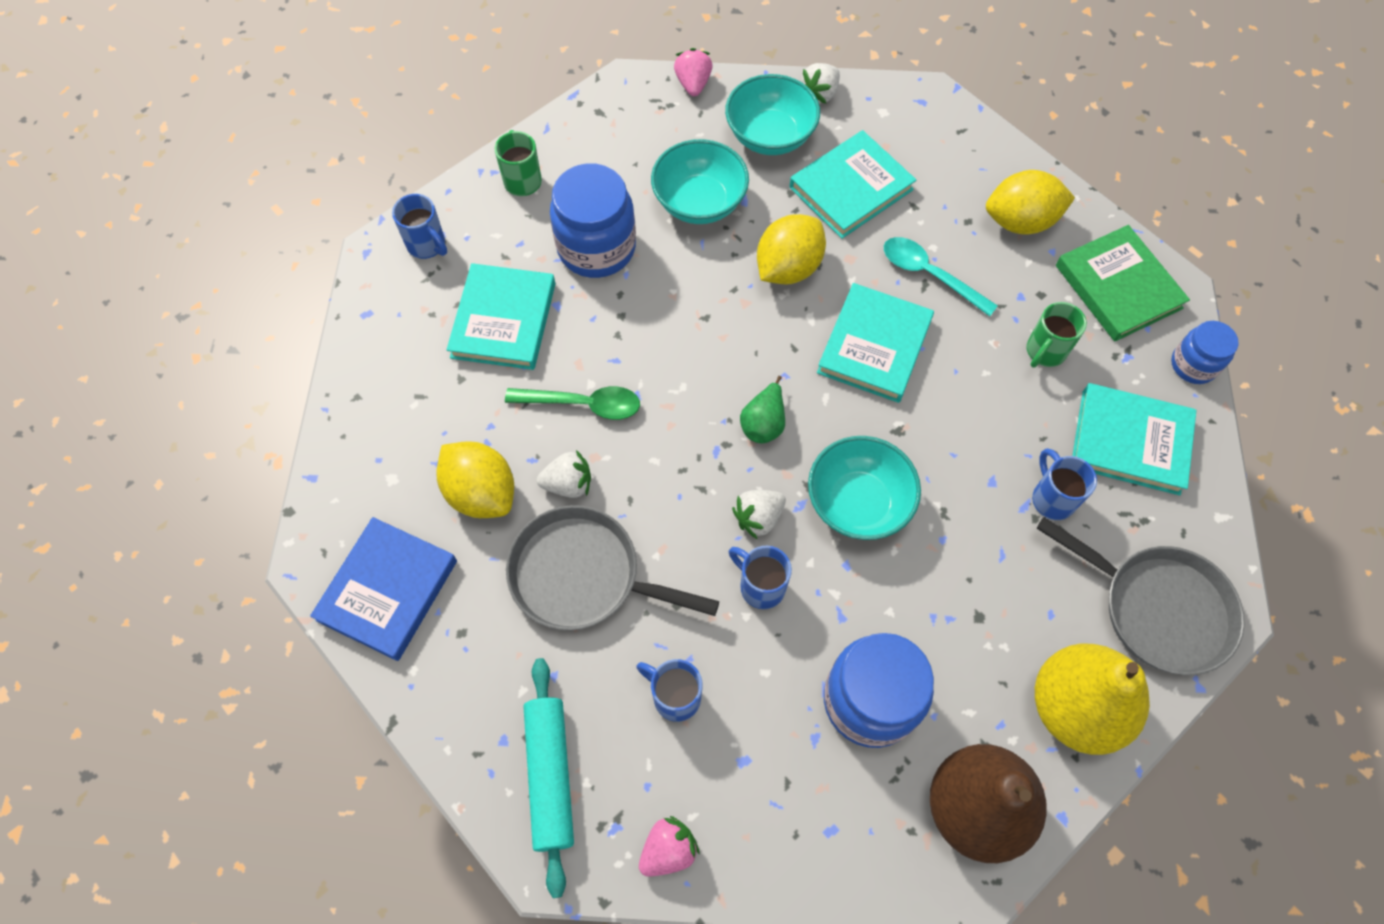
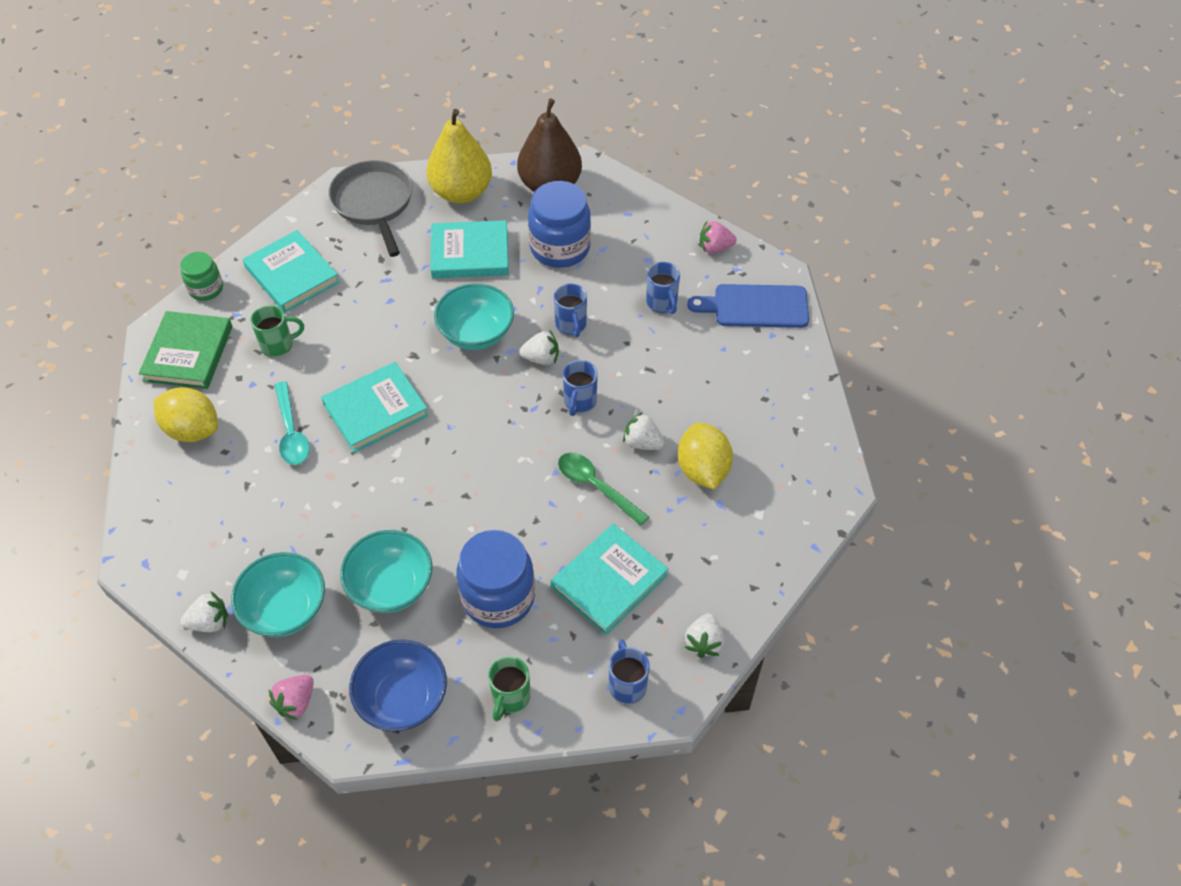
camera: 145 degrees left, 10 degrees down
blue book [310,517,457,661] -> none
grey pan [506,505,719,630] -> none
turquoise rolling pin [523,658,574,898] -> blue cutting board [687,284,809,328]
green pear [740,376,785,443] -> none
yellow lemon [757,214,826,284] -> none
turquoise book [789,130,916,239] -> turquoise book moved to [430,220,509,279]
blue mug [1032,448,1097,520] -> blue mug moved to [563,360,598,416]
blue jar [1171,321,1239,384] -> green jar [180,252,223,301]
none -> blue bowl [349,639,447,731]
none -> white strawberry [684,613,724,658]

